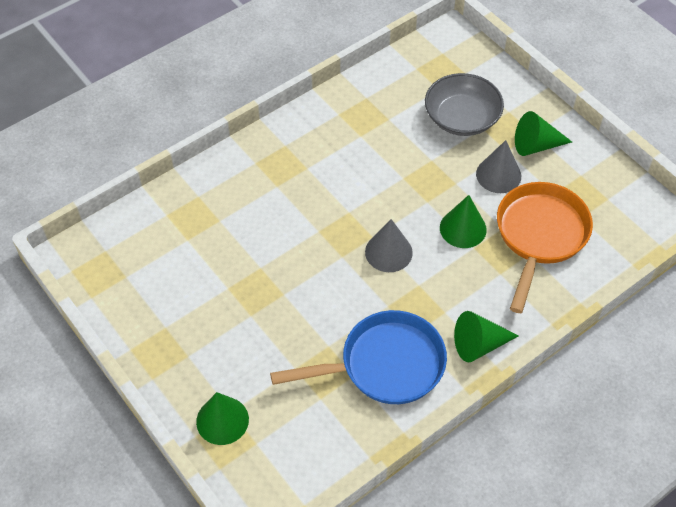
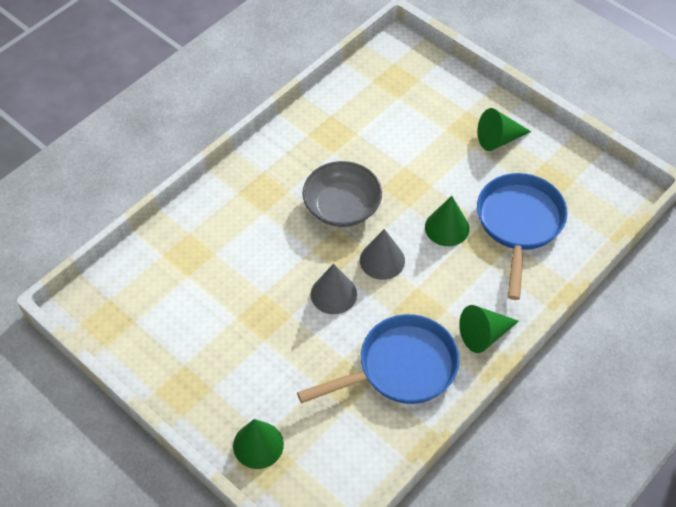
camera: 10 degrees left, 0 degrees up
grey bowl [425,73,504,136] -> grey bowl moved to [303,161,382,227]
grey cone [476,140,521,193] -> grey cone moved to [311,264,357,314]
orange pan [497,182,593,313] -> blue pan [477,173,567,300]

